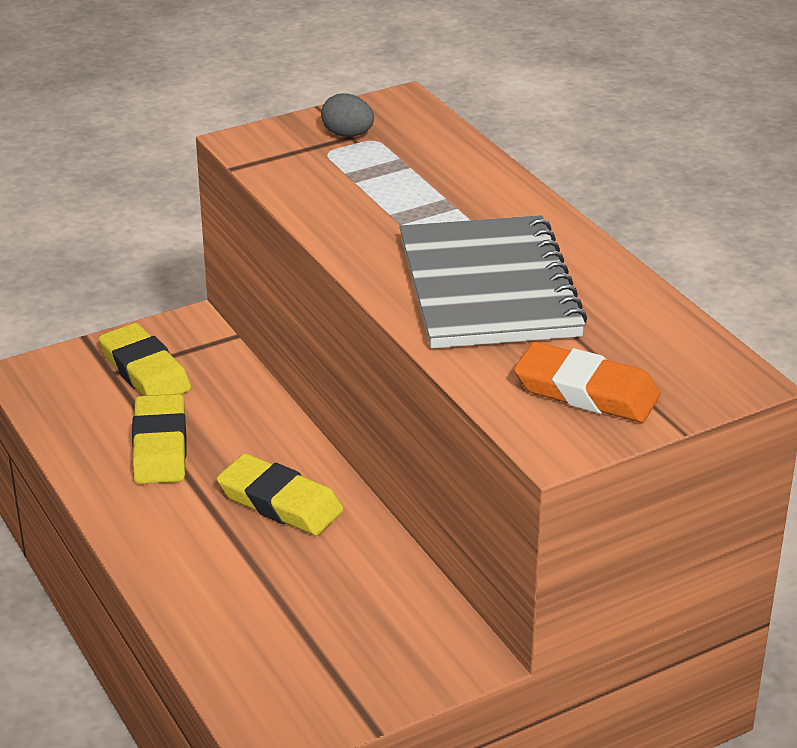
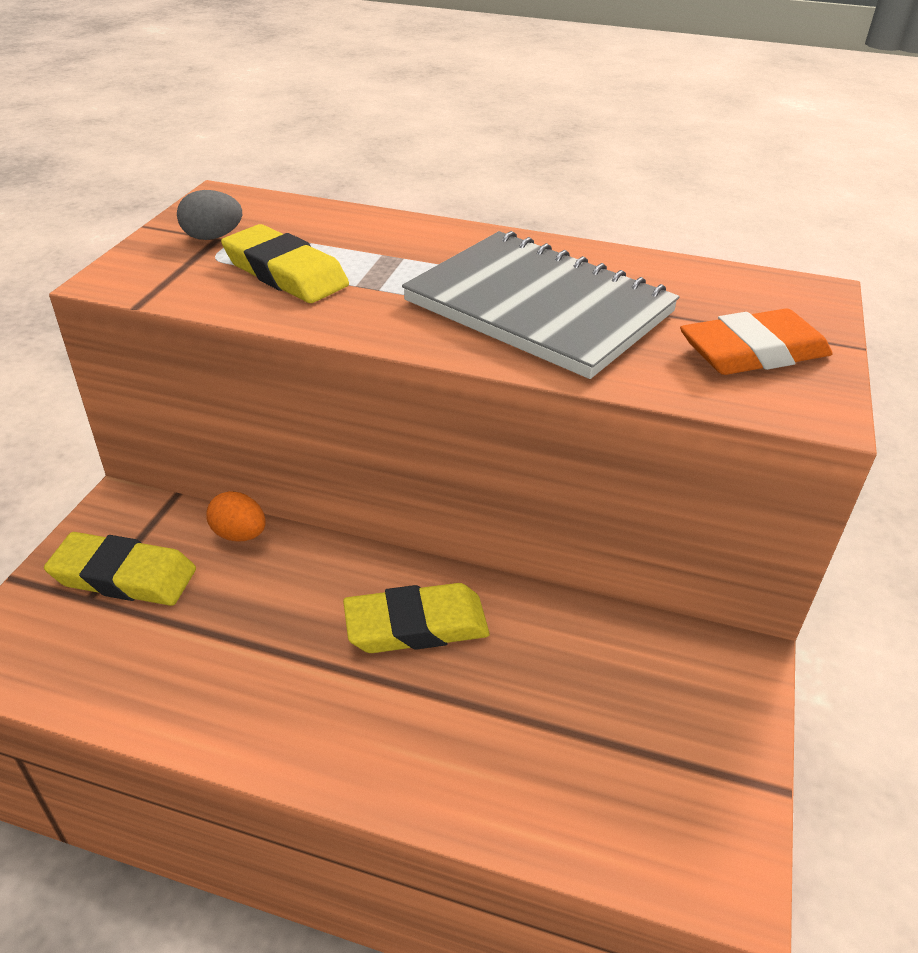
camera: 45 degrees left, 5 degrees up
yellow eraser [132,394,187,484] -> yellow eraser moved to [221,224,349,303]
none -> orange egg [206,491,266,541]

